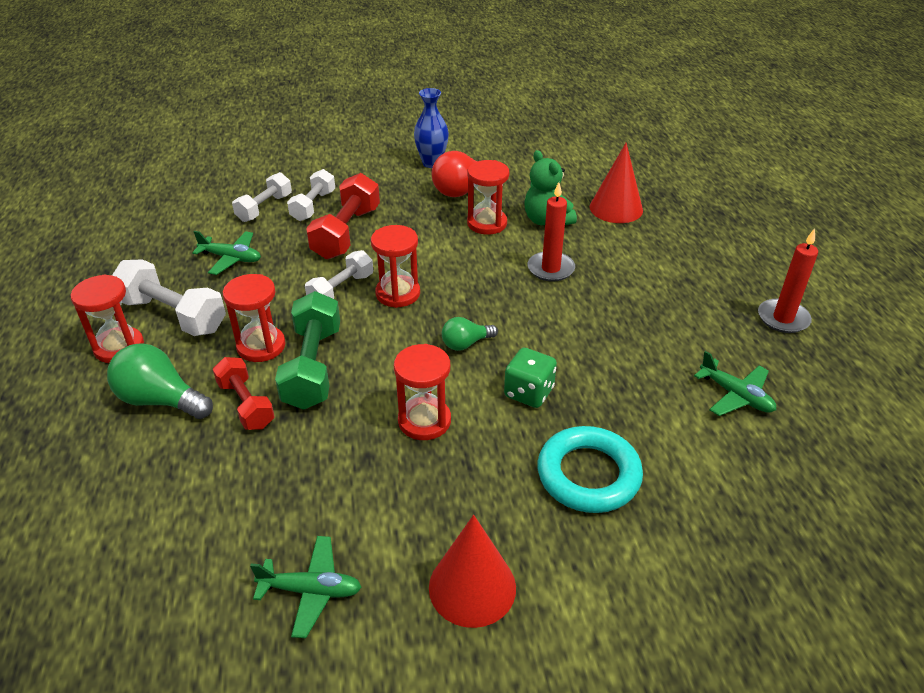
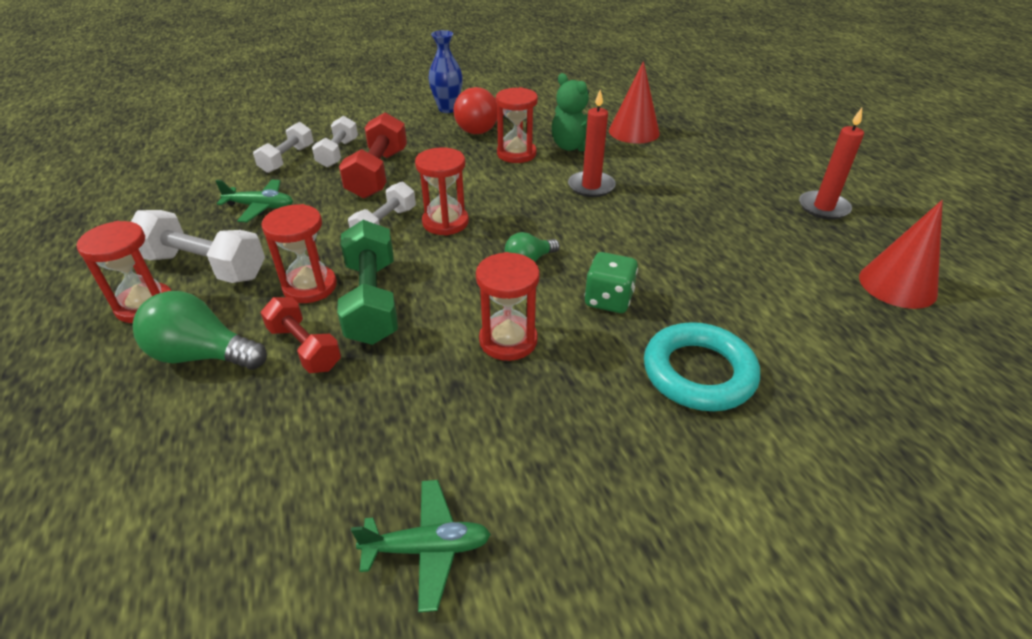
camera: 10 degrees left, 0 degrees up
red cone [429,515,516,628] -> red cone moved to [859,200,943,309]
green plane [694,351,776,416] -> none

